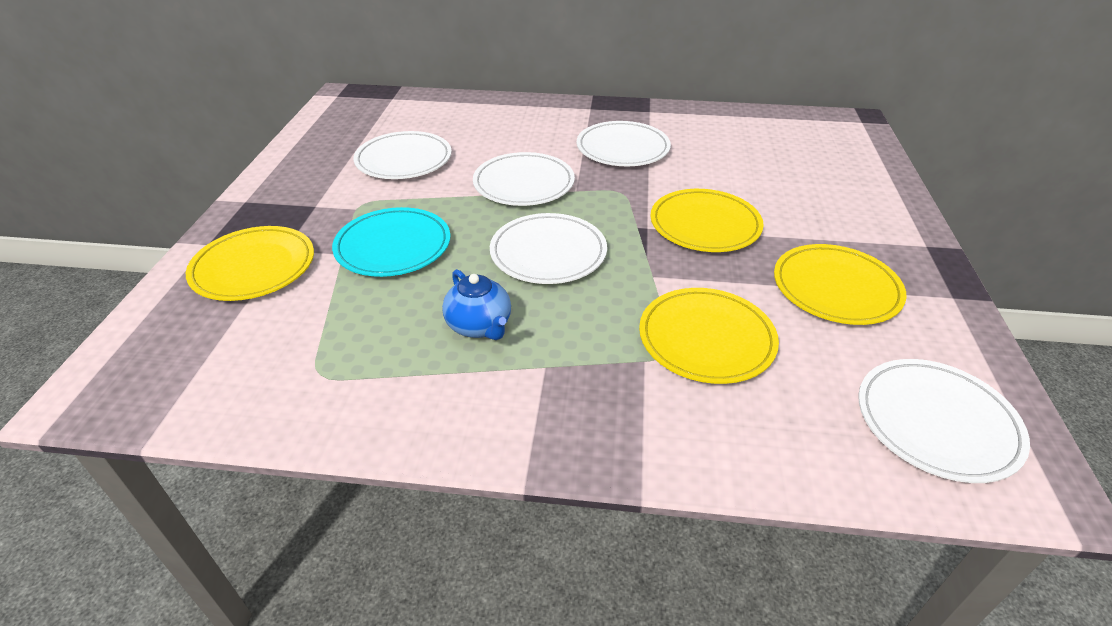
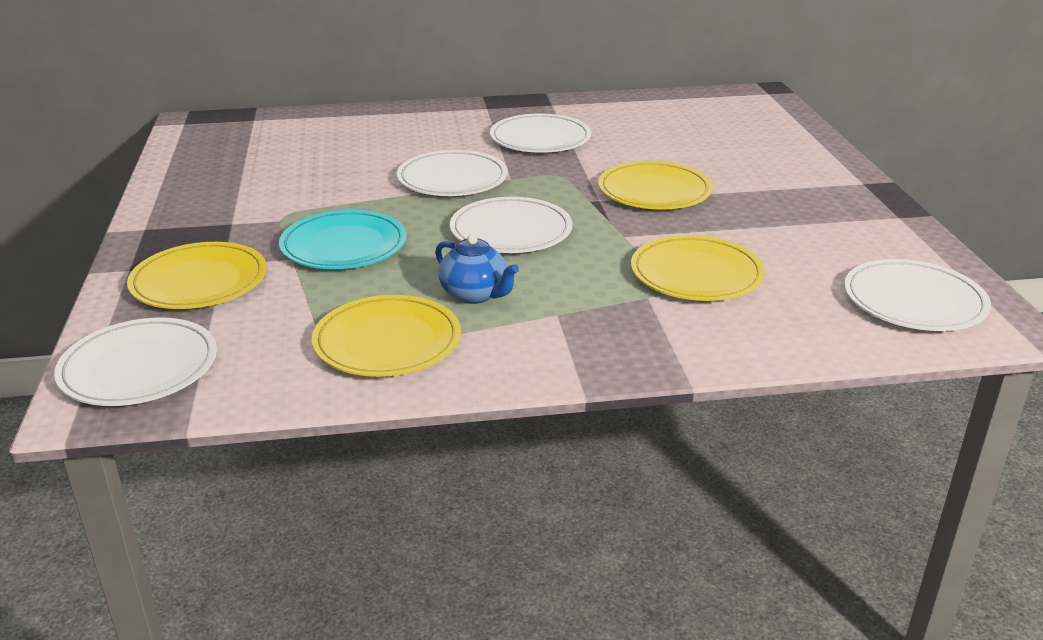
camera: 15 degrees left, 10 degrees down
white plate [353,131,452,179] -> white plate moved to [54,318,217,406]
yellow plate [774,244,907,325] -> yellow plate moved to [312,295,461,377]

